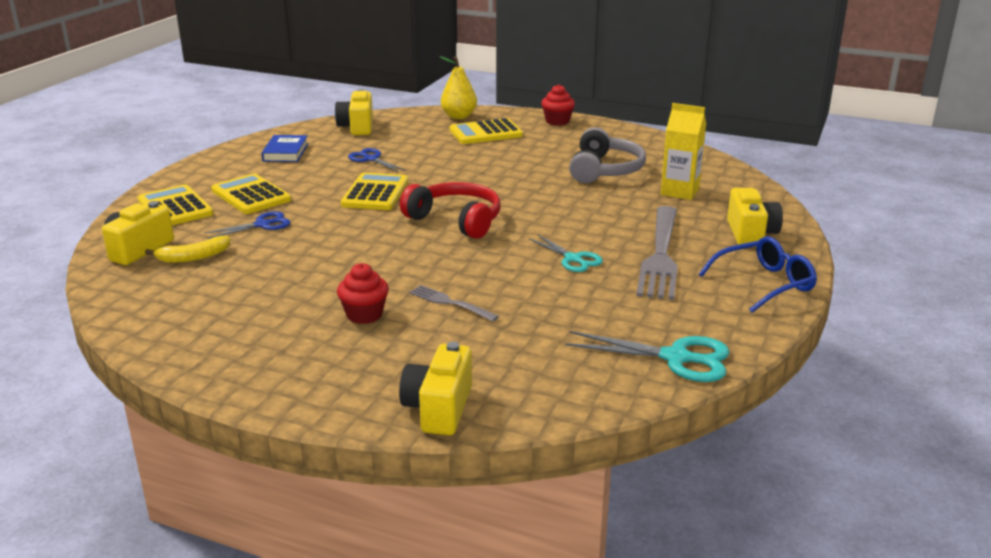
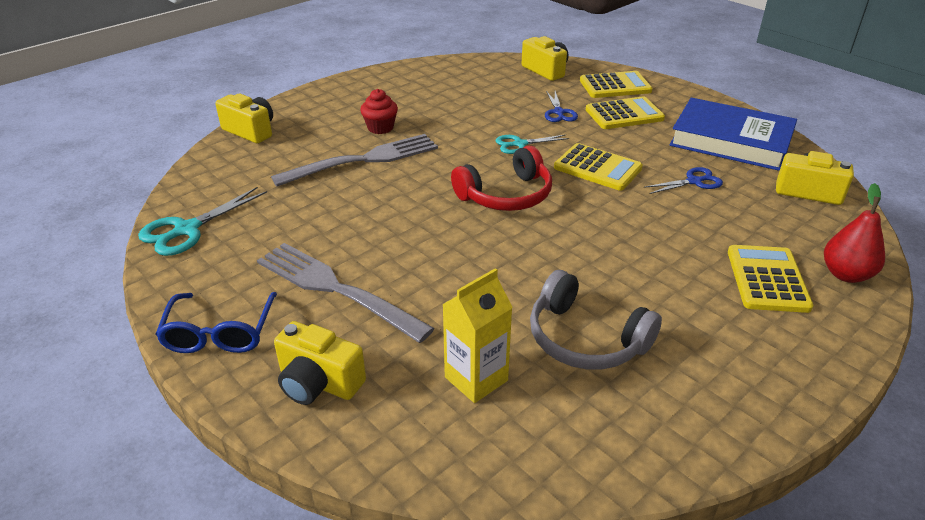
camera: 115 degrees right, 10 degrees up
yellow banana [145,236,230,263] -> none
blue book [262,135,308,162] -> blue book [669,98,797,171], size x2.03
grey fork [409,285,499,322] -> grey fork [271,134,438,187], size x2.06
yellow pear [440,56,477,119] -> red pear [824,183,885,283]
turquoise scissors [529,234,603,272] -> turquoise scissors moved to [496,135,570,154]
red cupcake [541,84,575,125] -> none

